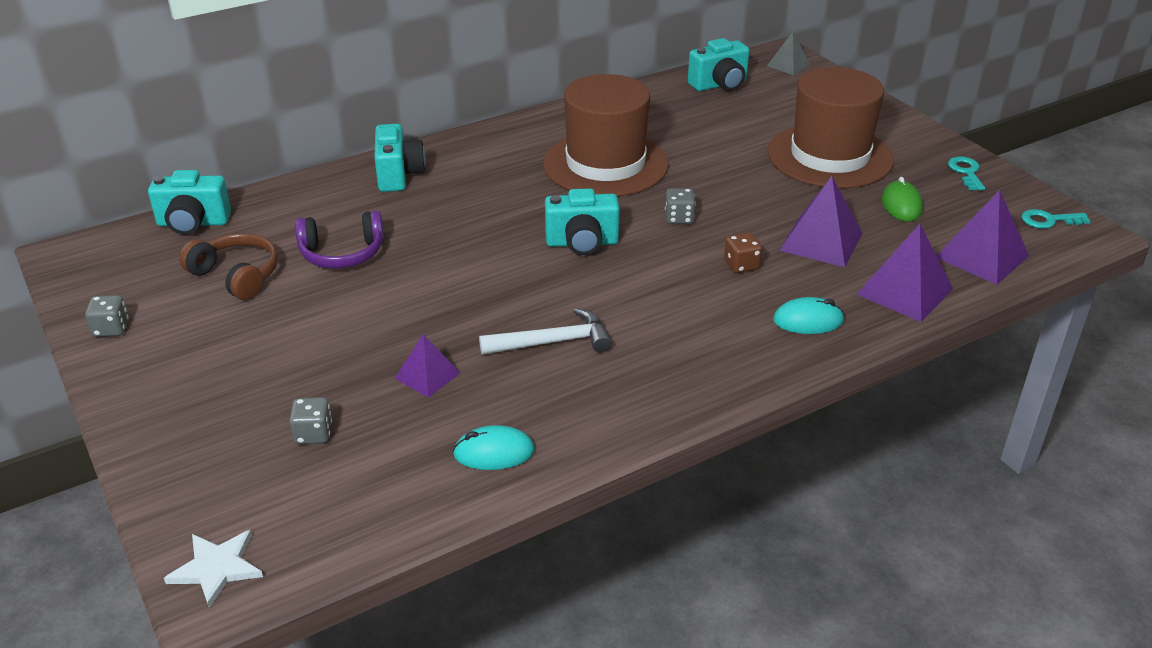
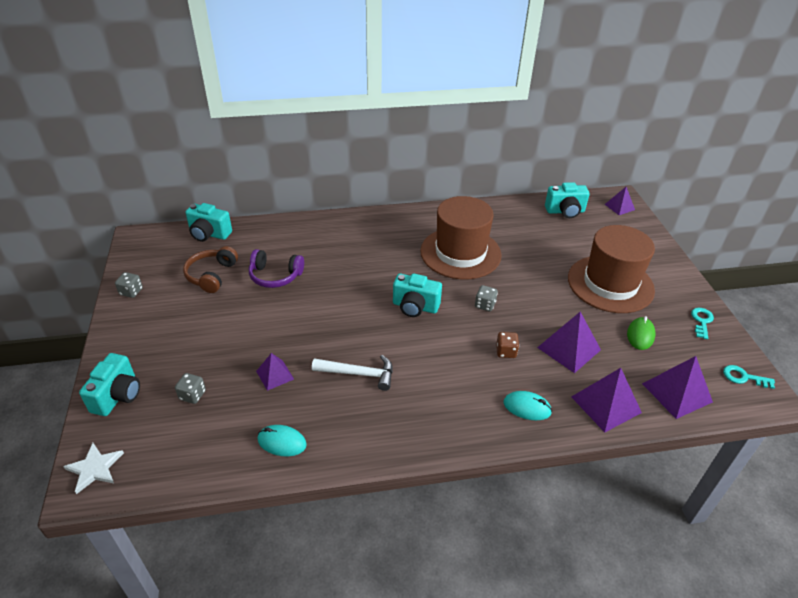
camera: 20 degrees right, 5 degrees up
brown headphones [179,233,278,300] -> brown headphones turned 135 degrees counterclockwise [183,246,238,293]
turquoise camera [374,124,426,192] -> turquoise camera moved to [79,353,140,416]
grey pyramid [767,32,810,75] -> purple pyramid [605,187,635,215]

